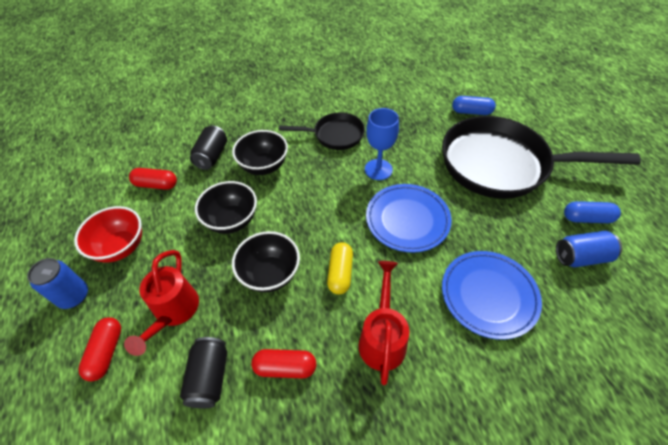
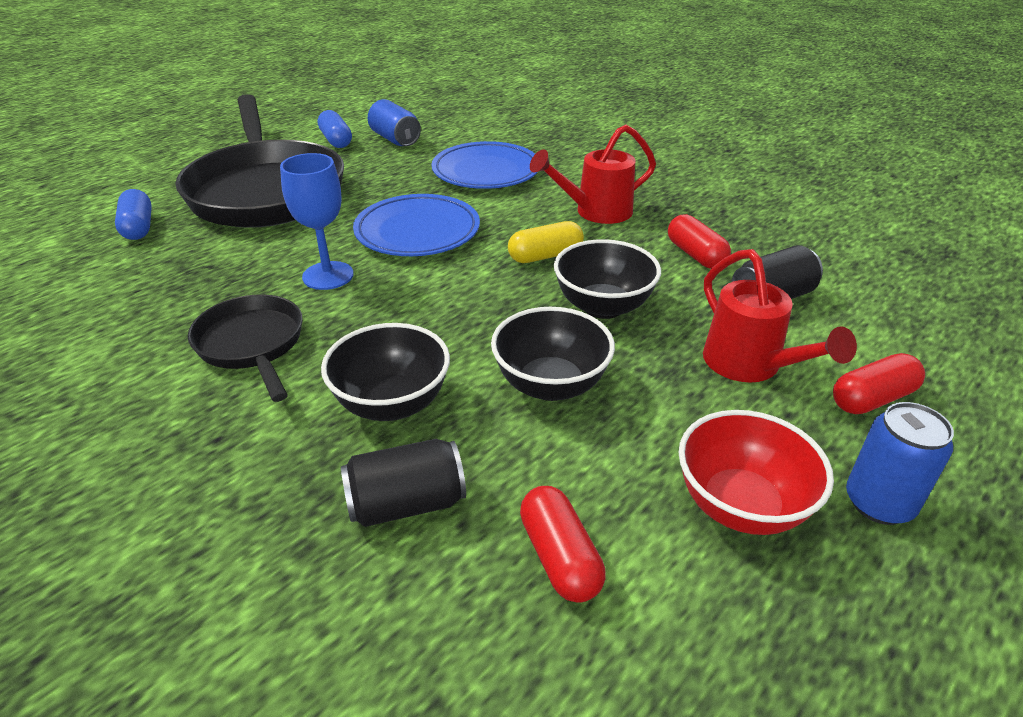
camera: 120 degrees left, 15 degrees down
red watering can [124,250,199,356] -> red watering can turned 90 degrees clockwise [703,249,857,382]

